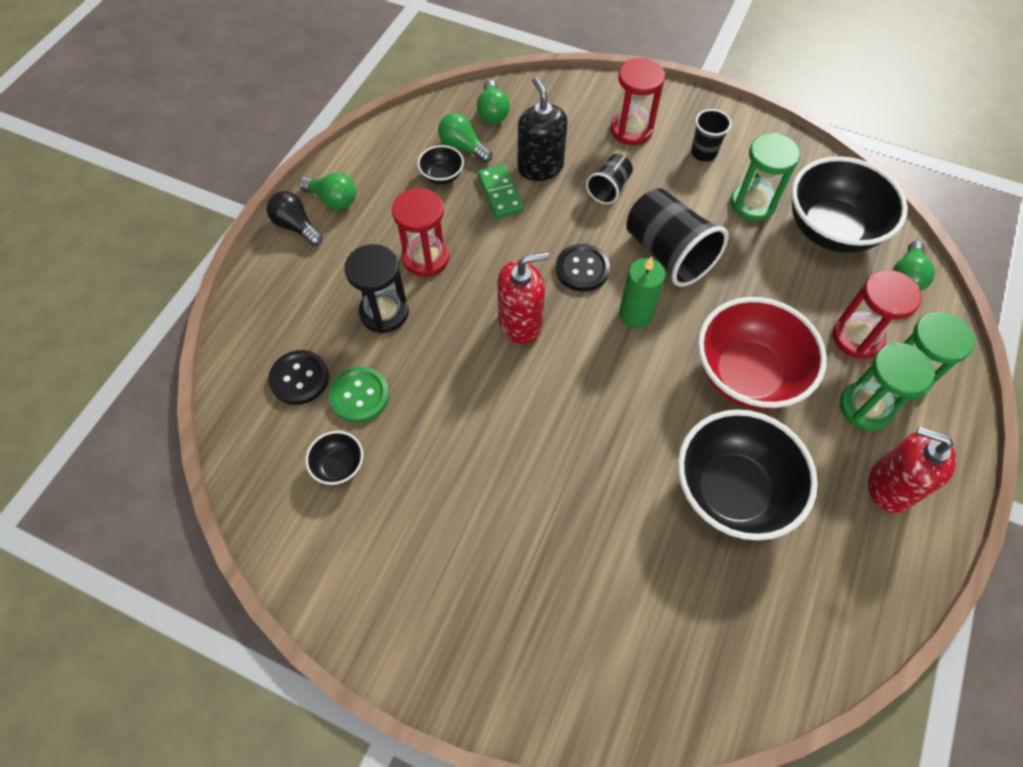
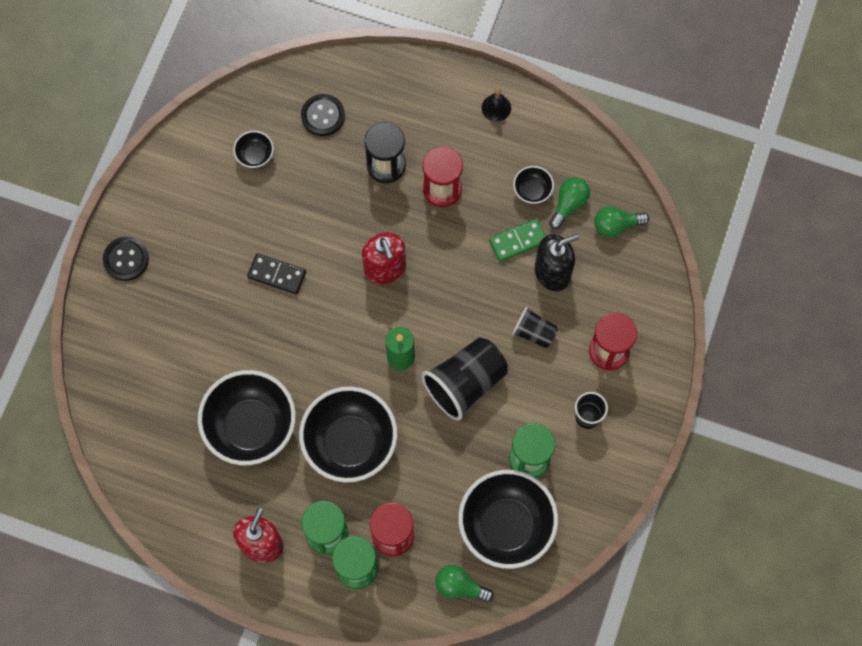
camera: 85 degrees right, 10 degrees up
black light bulb [266,191,323,246] -> none
green light bulb [299,173,356,210] -> black bell [482,88,511,122]
green button [329,367,389,423] -> none
black button [556,244,610,292] -> black button moved to [103,237,149,281]
red bowl [698,297,827,410] -> black bowl [299,386,397,483]
none -> black domino [247,253,306,294]

